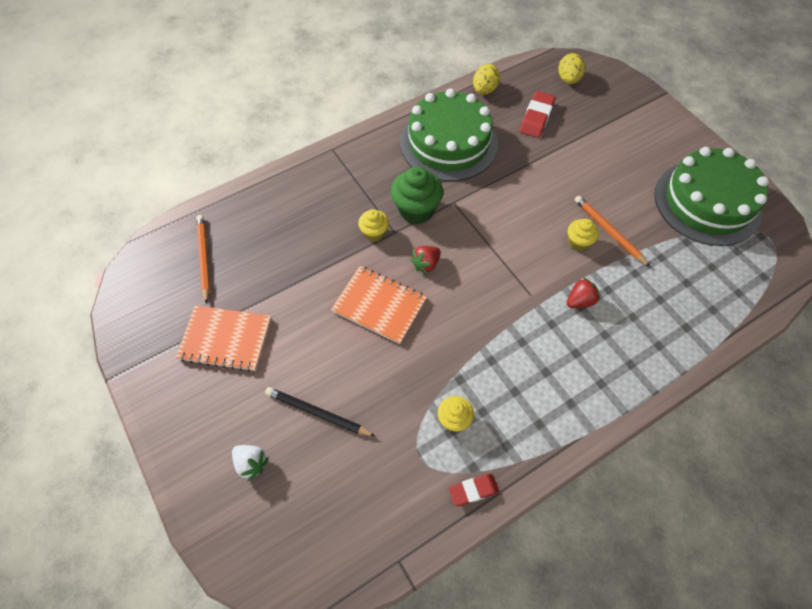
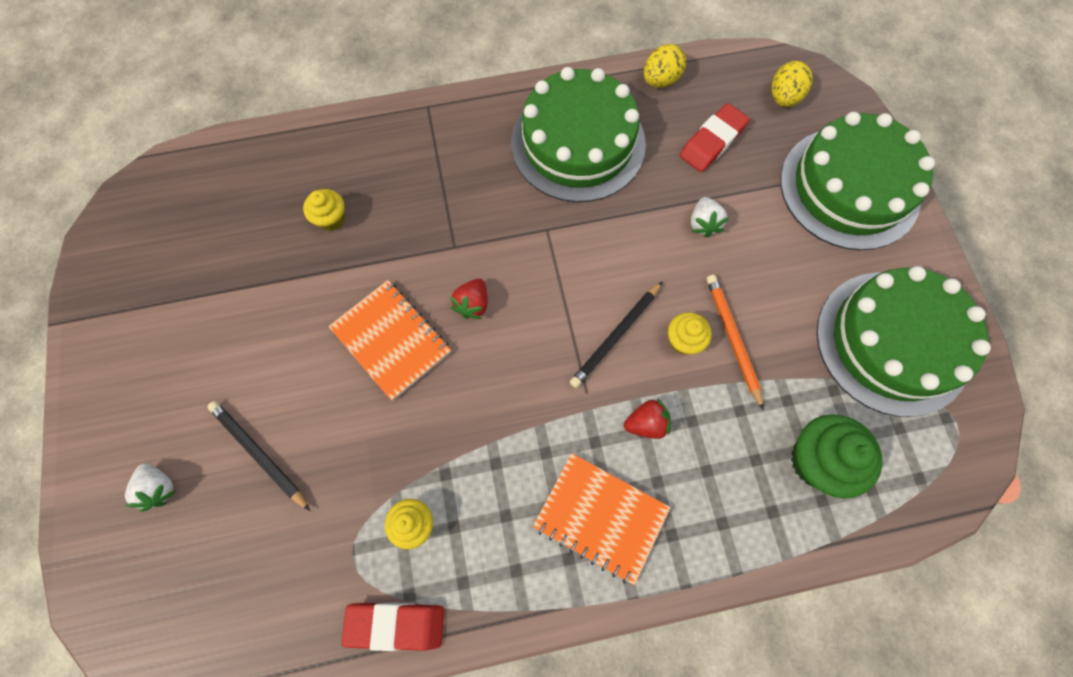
camera: 20 degrees right, 10 degrees up
orange notebook [176,305,271,372] -> orange notebook moved to [533,453,671,585]
orange pencil [196,215,210,304] -> none
yellow cupcake [358,209,389,242] -> yellow cupcake moved to [303,189,345,231]
green cupcake [391,166,443,224] -> green cupcake moved to [791,414,882,499]
red strawberry [410,246,441,274] -> red strawberry turned 45 degrees counterclockwise [450,278,488,319]
red eraser [449,474,499,506] -> red eraser [341,602,444,651], size x1.51
none -> black pencil [570,281,663,388]
none -> white strawberry [691,197,729,238]
none -> green cake [780,112,935,250]

